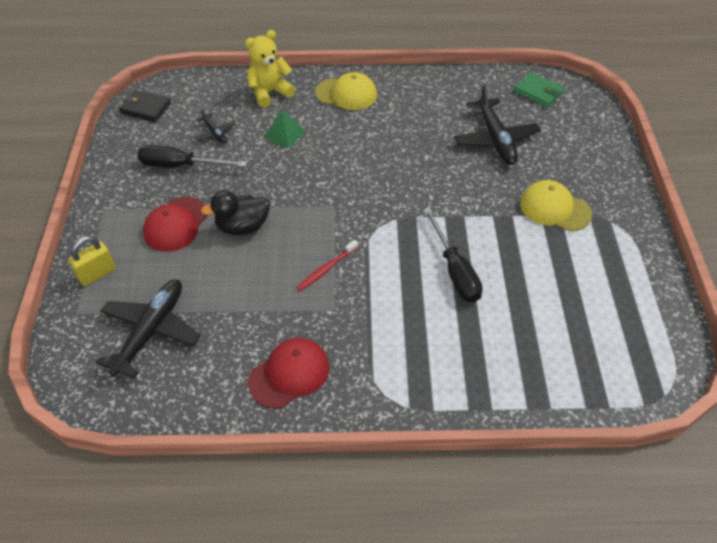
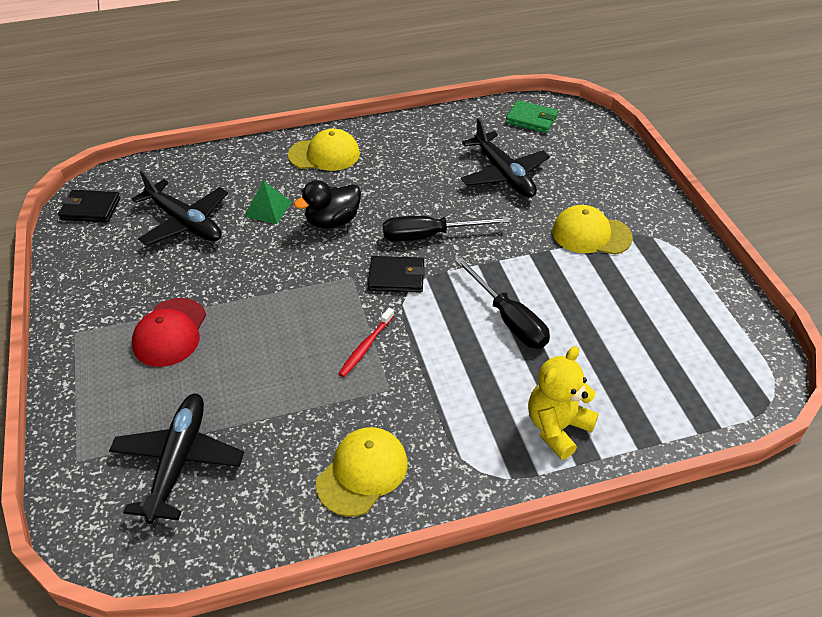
camera: 15 degrees left, 5 degrees down
yellow padlock [68,236,116,286] -> none
black screwdriver [137,145,247,167] -> black screwdriver moved to [383,216,510,242]
black plane [194,108,235,144] -> black plane [132,170,228,246], size x1.98
black duck [201,190,270,235] -> black duck moved to [294,180,361,229]
yellow teddy bear [245,30,295,107] -> yellow teddy bear moved to [528,346,599,460]
red cap [248,338,329,409] -> yellow cap [316,427,408,517]
none -> black wallet [368,256,425,293]

